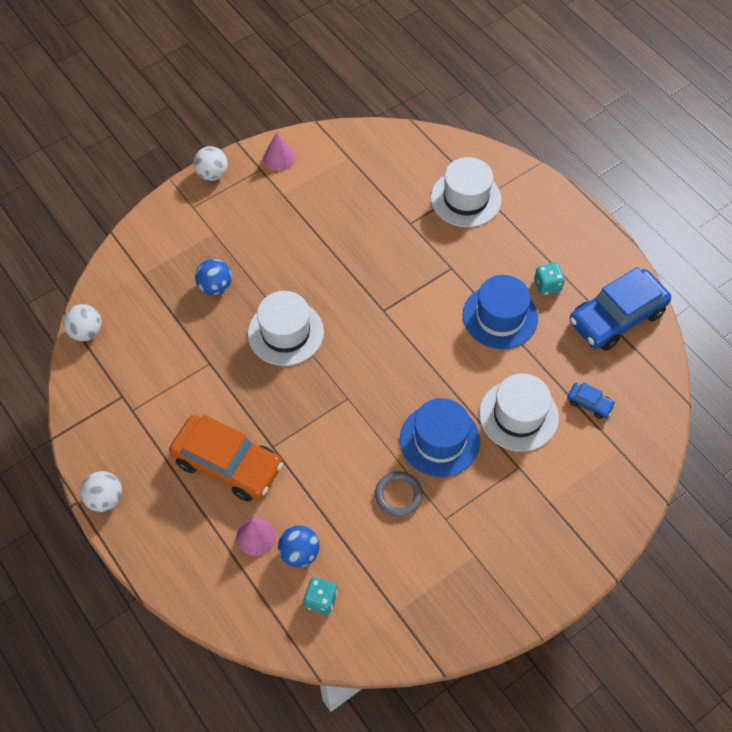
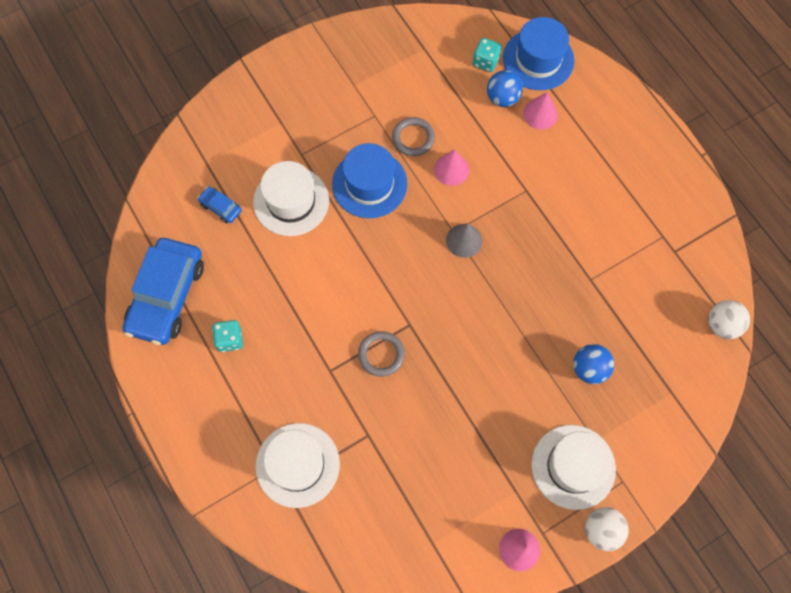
camera: 175 degrees left, 10 degrees up
white ball [80,471,122,512] -> none
orange car [169,415,283,501] -> none
white hat [248,291,324,366] -> white hat moved to [531,425,616,510]
blue hat [463,275,538,349] -> blue hat moved to [503,17,574,90]
blue car [569,267,671,351] -> blue car turned 135 degrees clockwise [123,238,204,345]
none -> grey ring [358,331,405,377]
none -> pink cone [434,149,469,186]
none -> grey cone [446,223,482,258]

